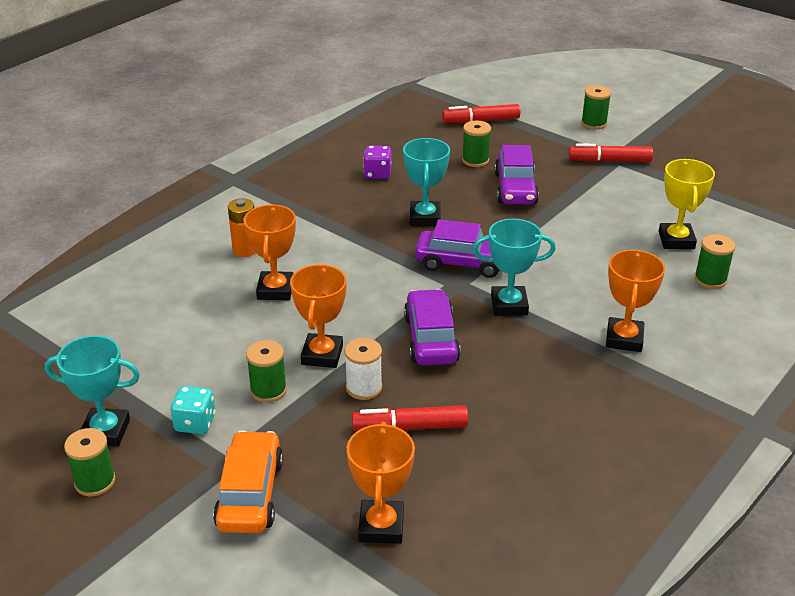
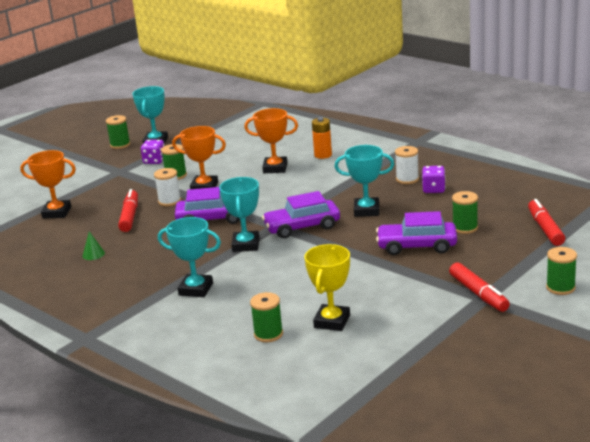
camera: 95 degrees right, 10 degrees down
turquoise dice [171,386,215,434] -> purple dice [141,140,164,164]
orange car [213,430,283,533] -> none
purple car [415,219,501,278] -> purple car turned 60 degrees clockwise [262,191,340,238]
red marker [568,143,653,162] -> red marker turned 150 degrees clockwise [449,262,510,312]
orange trophy [606,250,665,352] -> turquoise trophy [158,217,221,297]
yellow trophy [658,159,715,249] -> yellow trophy turned 75 degrees counterclockwise [304,244,350,331]
none -> green cone [82,231,105,260]
none -> white spool [395,146,419,184]

